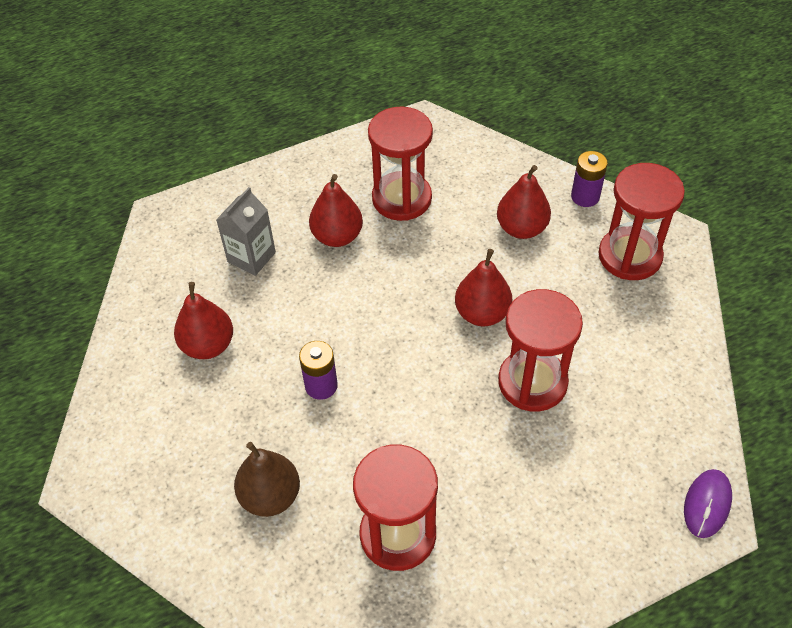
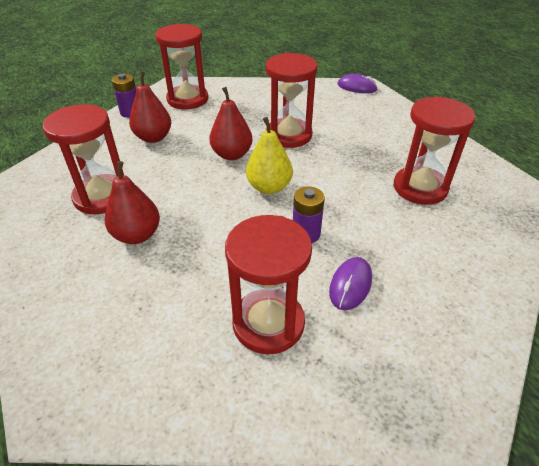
camera: 95 degrees left, 10 degrees down
red pear [174,282,233,359] -> red hourglass [225,215,312,354]
grey carton [216,187,276,276] -> none
brown pear [234,442,300,517] -> none
none -> yellow pear [246,117,293,194]
none -> purple mouse [329,257,372,310]

